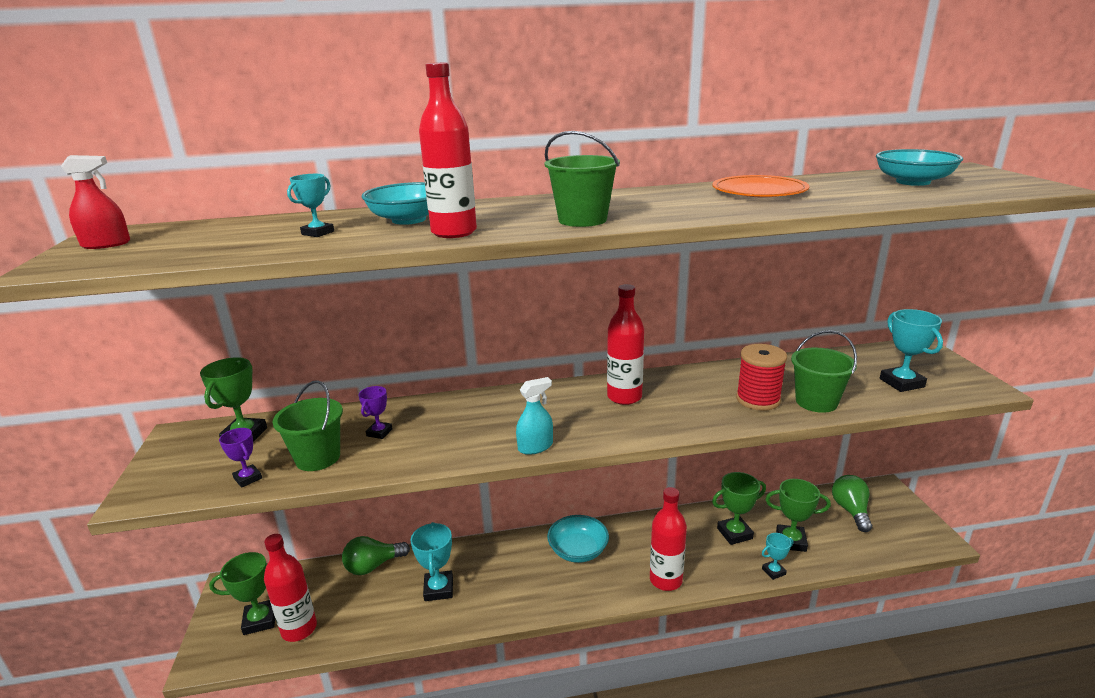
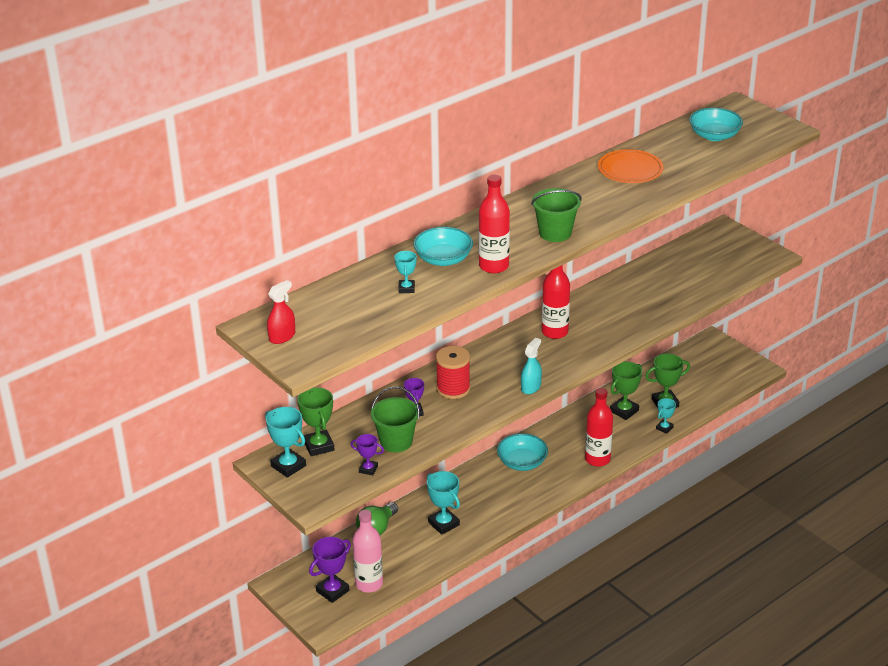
camera: 30 degrees left, 10 degrees up
green trophy [209,552,275,635] -> purple trophy [309,537,351,603]
red bottle [264,534,317,642] -> pink bottle [352,510,383,592]
red spool [736,344,787,411] -> red spool moved to [436,346,470,399]
green bucket [791,330,857,413] -> none
green light bulb [832,475,872,532] -> none
turquoise trophy [880,309,943,392] -> turquoise trophy moved to [265,407,306,478]

